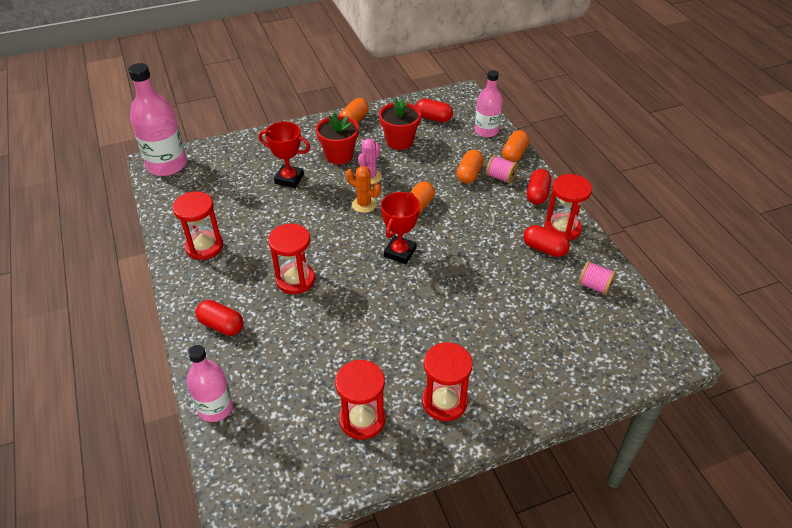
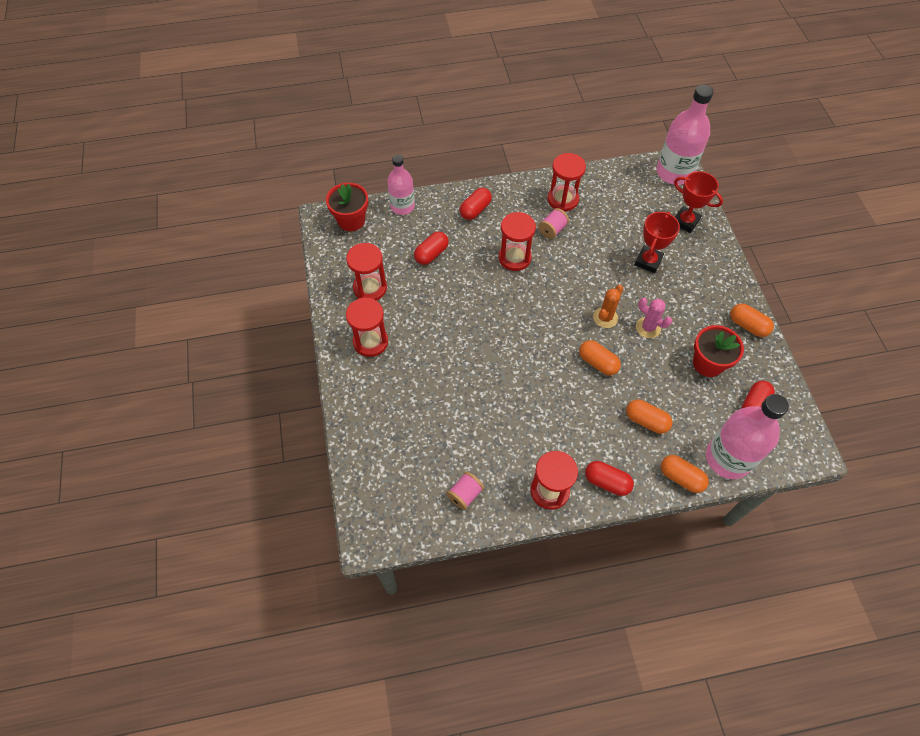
camera: 100 degrees right, 15 degrees up
red flower pot [316,113,359,164] -> red flower pot moved to [326,183,368,231]
red trophy [381,192,420,264] -> red trophy moved to [674,171,723,233]
pink bottle [475,70,503,137] -> pink bottle [706,394,789,479], size x1.58
pink spool [486,155,518,184] -> pink spool moved to [538,208,569,239]
red capsule [523,225,570,257] -> red capsule moved to [414,231,449,265]

